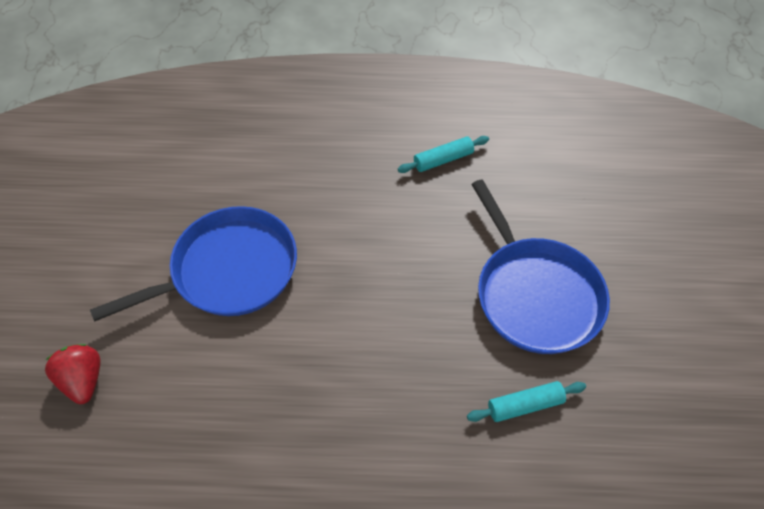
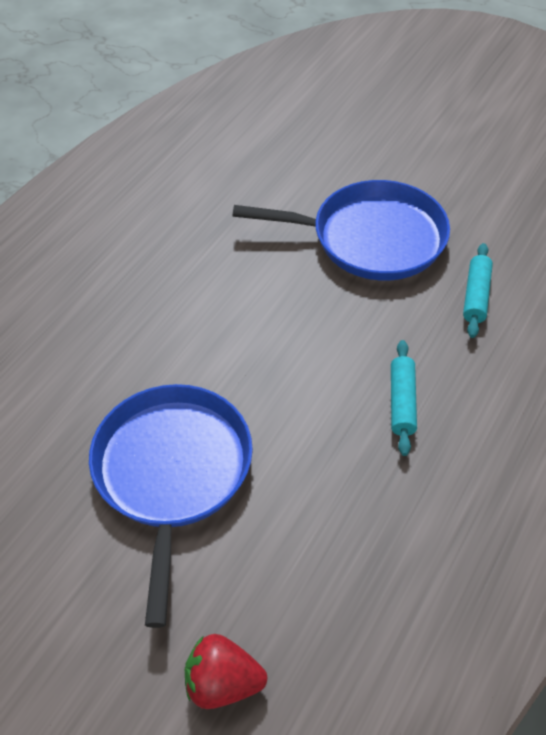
camera: 60 degrees left, 5 degrees down
turquoise rolling pin [398,136,489,173] -> turquoise rolling pin moved to [391,340,417,456]

